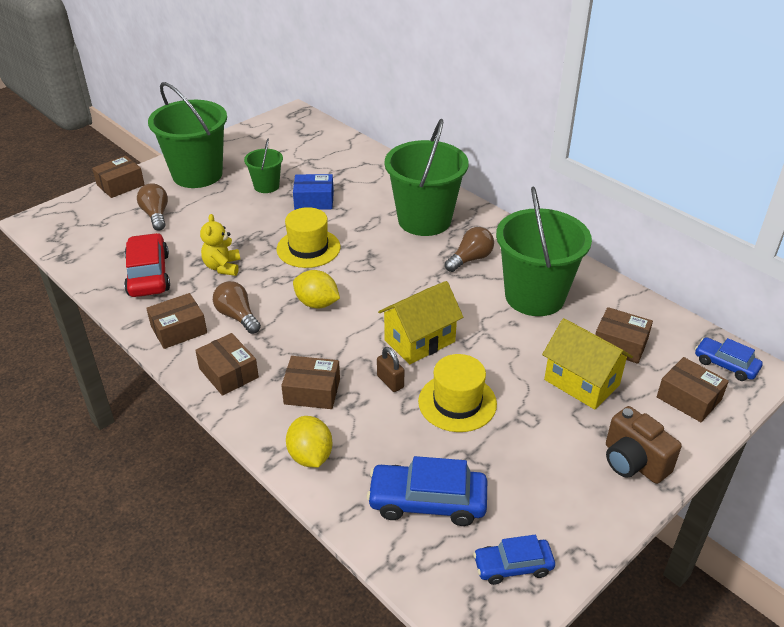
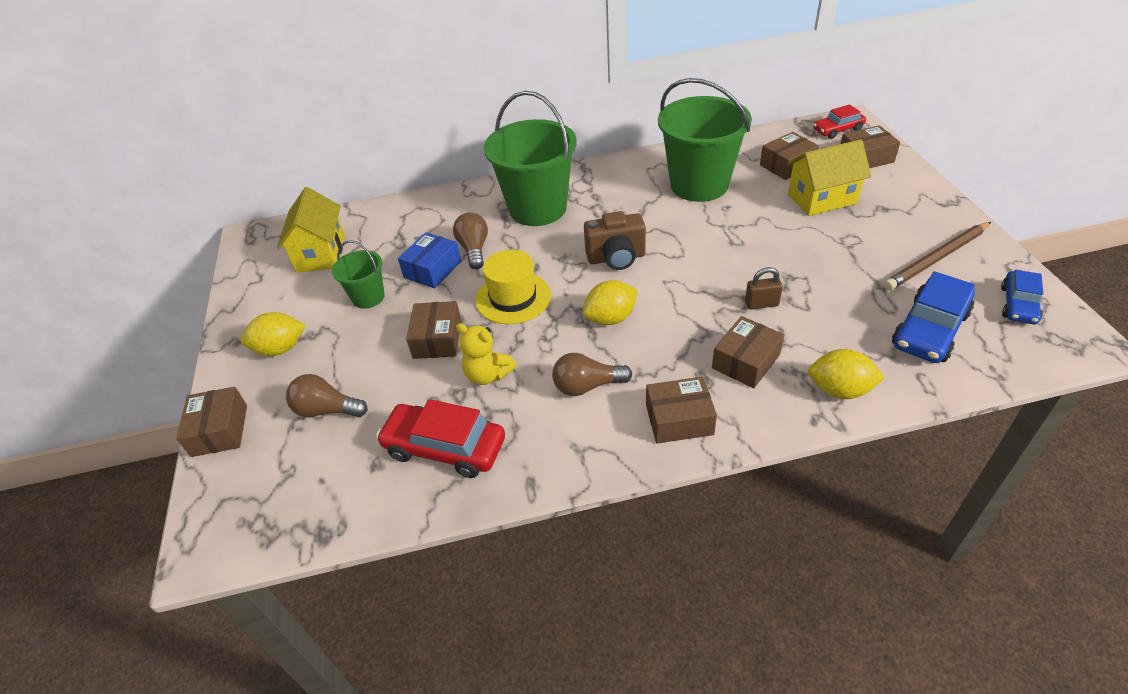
camera: 55 degrees left, 5 degrees up
brown box [146,293,207,349] -> brown box moved to [406,301,461,359]
green bucket [148,82,227,188] -> yellow lemon [241,312,306,356]
yellow house [378,281,463,364] -> yellow house moved to [277,187,345,273]
yellow hat [418,354,497,432] -> none
brown light bulb [445,227,494,272] -> brown light bulb moved to [453,212,488,269]
brown camera [606,406,682,484] -> brown camera moved to [584,211,646,270]
blue car [695,337,763,381] -> red car [813,104,866,139]
none -> brown pencil [884,222,991,290]

